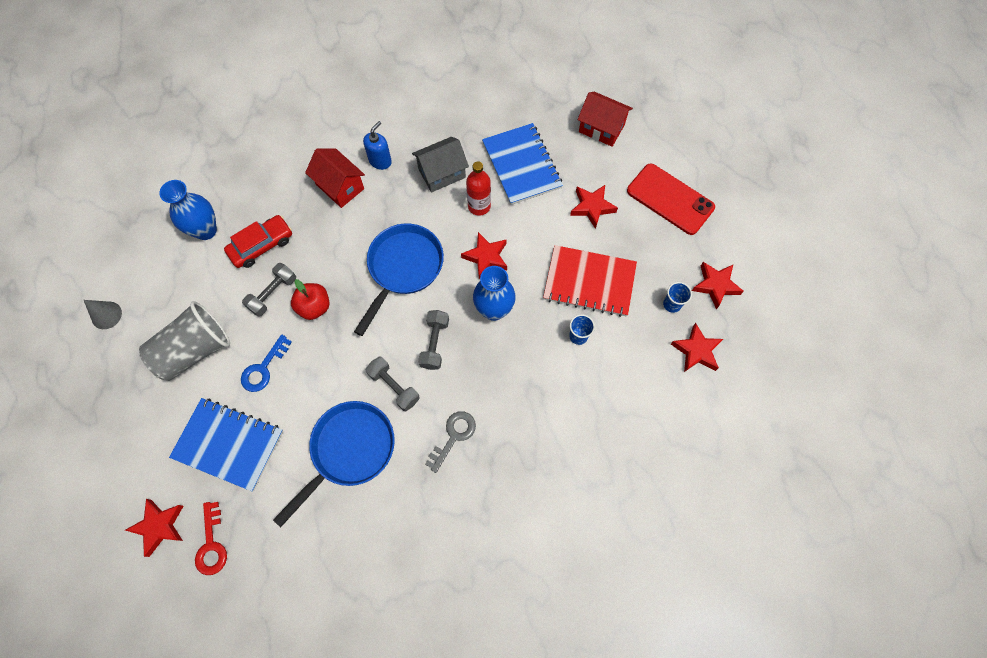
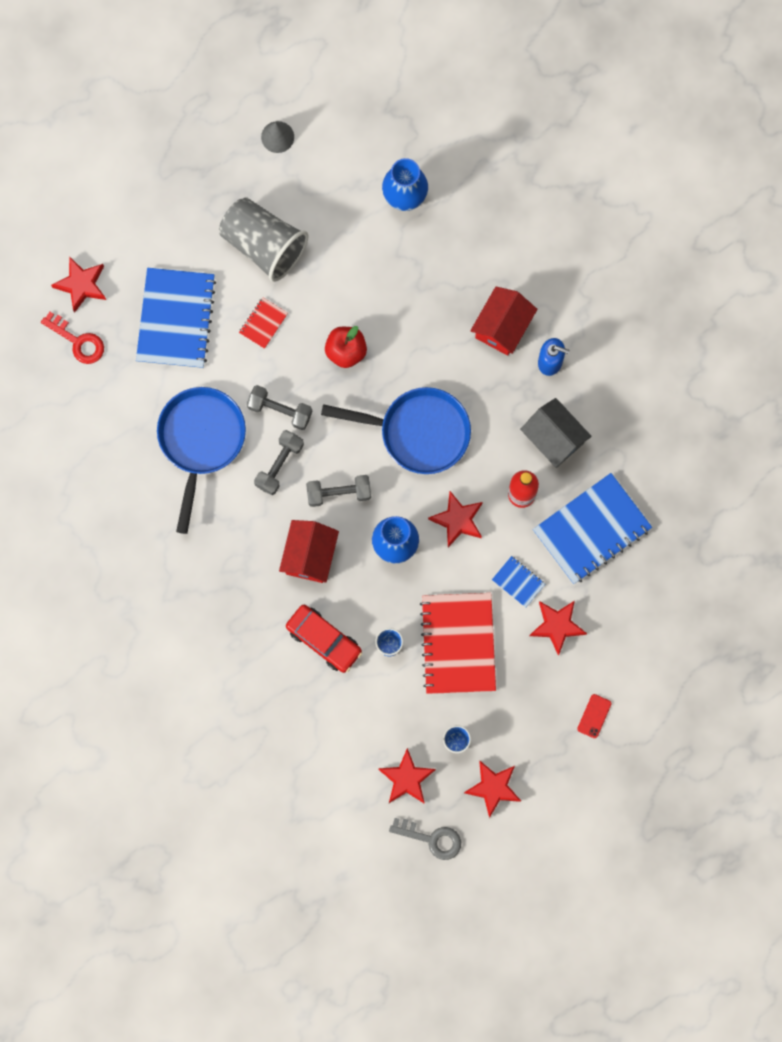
camera: 75 degrees right, 10 degrees up
red key [195,502,227,575] -> red key turned 120 degrees counterclockwise [41,312,104,364]
red car [224,215,292,268] -> red car moved to [286,605,362,673]
blue key [241,334,292,392] -> red notebook [239,297,288,349]
grey dumbbell [242,263,296,317] -> grey dumbbell moved to [247,385,313,430]
blue pan [273,401,395,527] -> blue pan turned 105 degrees counterclockwise [157,387,246,534]
grey key [425,411,476,473] -> grey key moved to [389,818,461,860]
red house [578,92,633,147] -> red house moved to [279,520,339,583]
red phone [627,164,715,235] -> red phone [577,694,612,738], size x0.41
none -> blue notebook [492,556,545,608]

